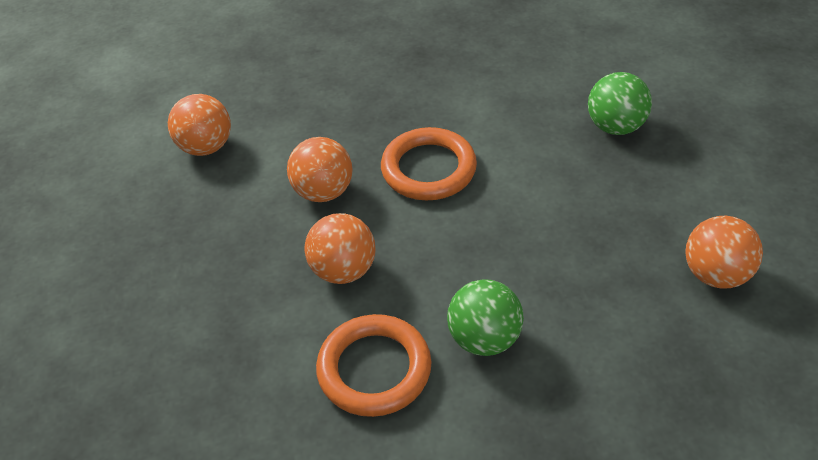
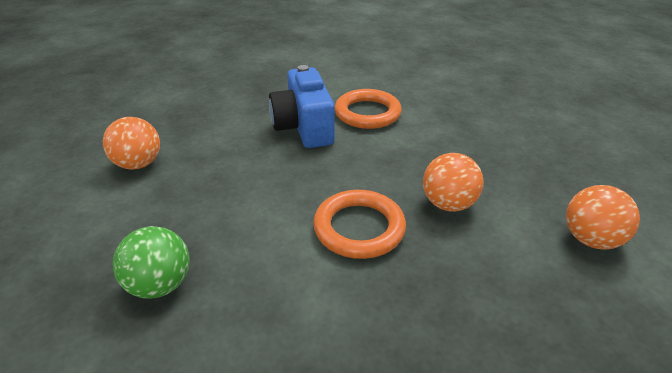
camera: 170 degrees right, 10 degrees down
orange ball [304,213,376,284] -> none
green ball [447,279,524,356] -> blue camera [269,65,335,148]

